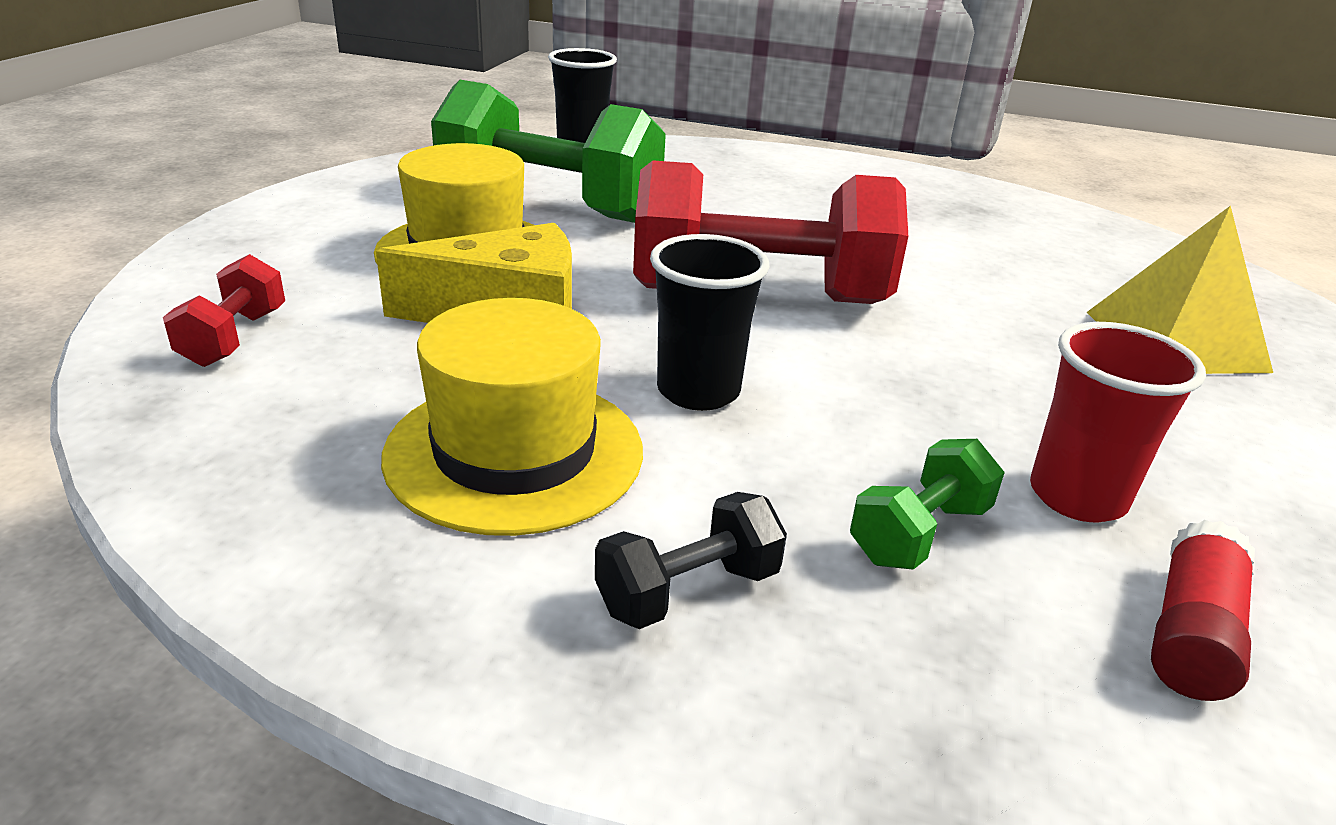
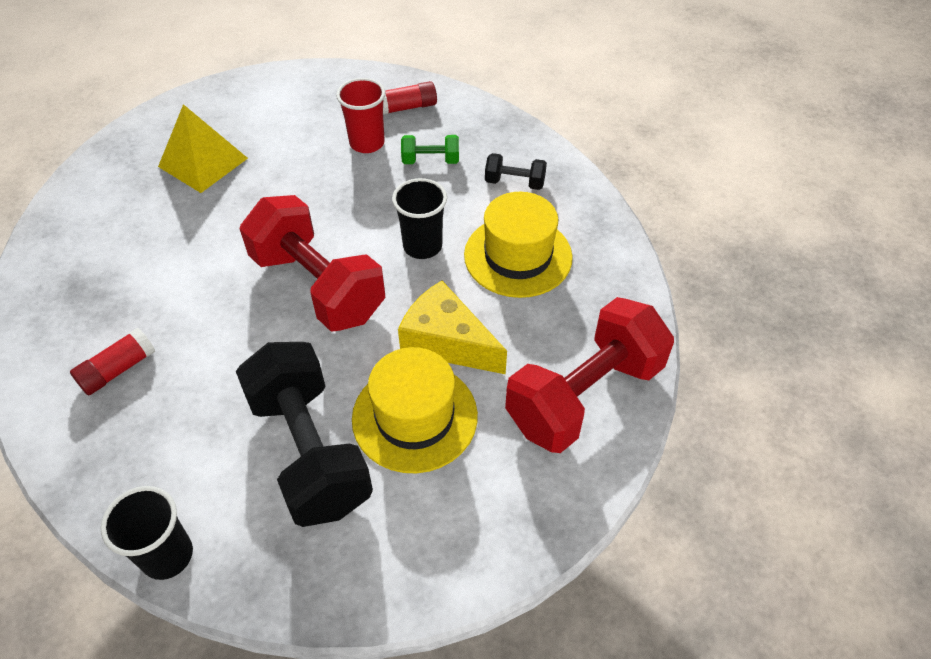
camera: 135 degrees left, 20 degrees up
red dumbbell [163,254,285,367] -> red dumbbell [505,297,674,453], size x2.27
green dumbbell [431,80,666,223] -> black dumbbell [236,342,373,527]
none -> red glue stick [70,328,156,395]

